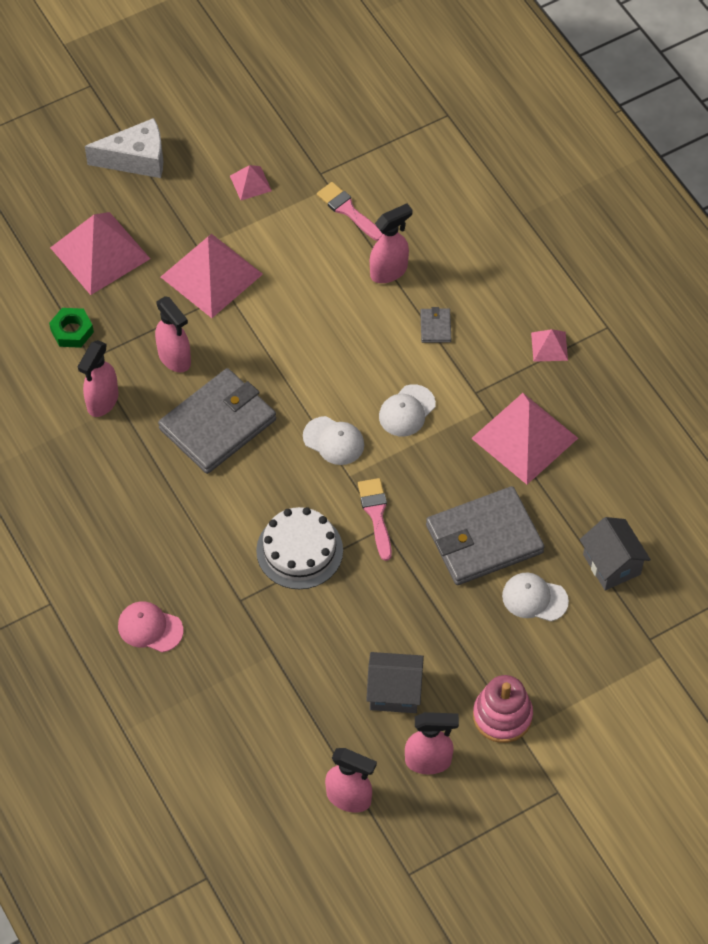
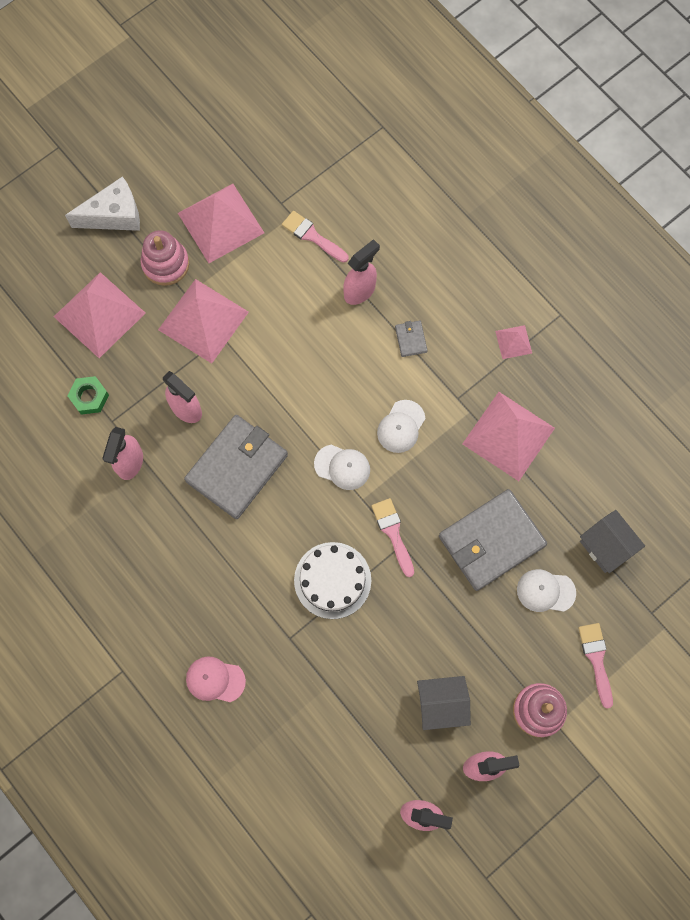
camera: 10 degrees left, 15 degrees up
pink pyramid [230,165,272,200] -> pink pyramid [178,184,264,263], size x2.15
none -> pink stacking toy [140,230,189,286]
none -> pink brush [578,623,613,709]

